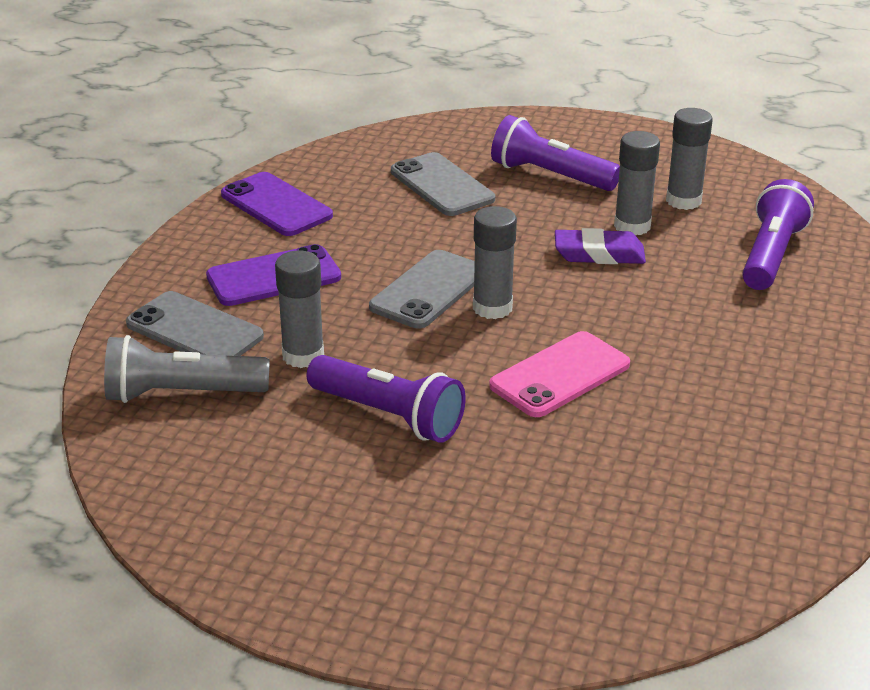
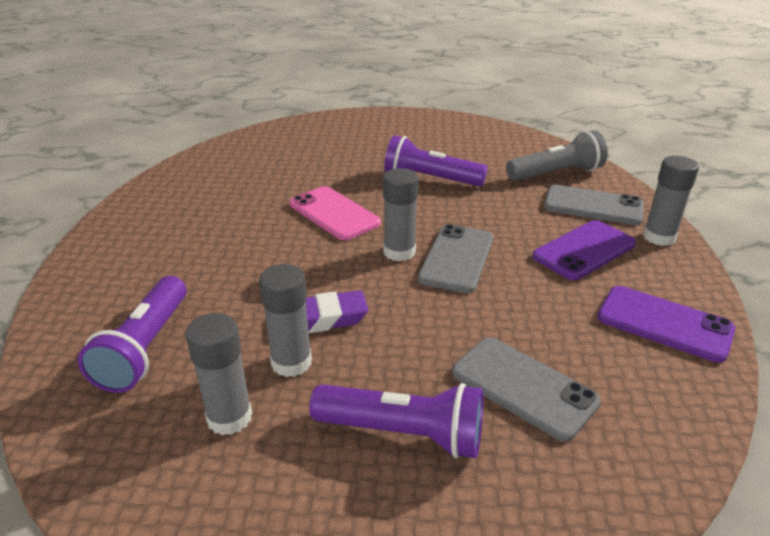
camera: 165 degrees right, 0 degrees up
grey glue stick [275,250,324,368] -> grey glue stick moved to [643,156,699,246]
pink phone [489,331,630,417] -> pink phone turned 75 degrees counterclockwise [290,186,381,240]

